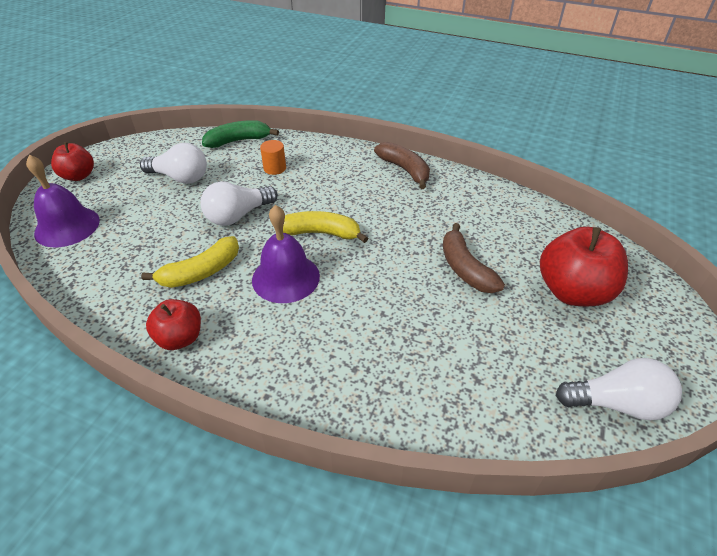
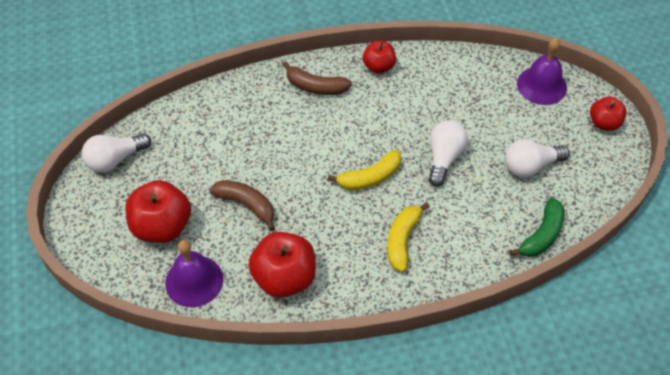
camera: 145 degrees right, 10 degrees up
yellow banana [141,236,239,288] -> yellow banana moved to [387,203,430,272]
purple bell [252,205,320,303] -> purple bell moved to [165,240,223,307]
orange cylinder [260,140,286,175] -> none
brown banana [374,142,430,189] -> brown banana moved to [282,61,352,95]
none -> red apple [248,232,316,298]

